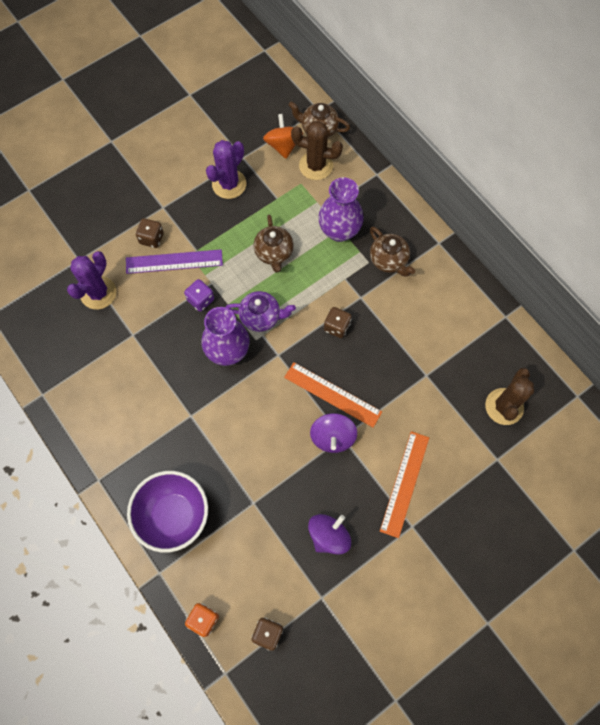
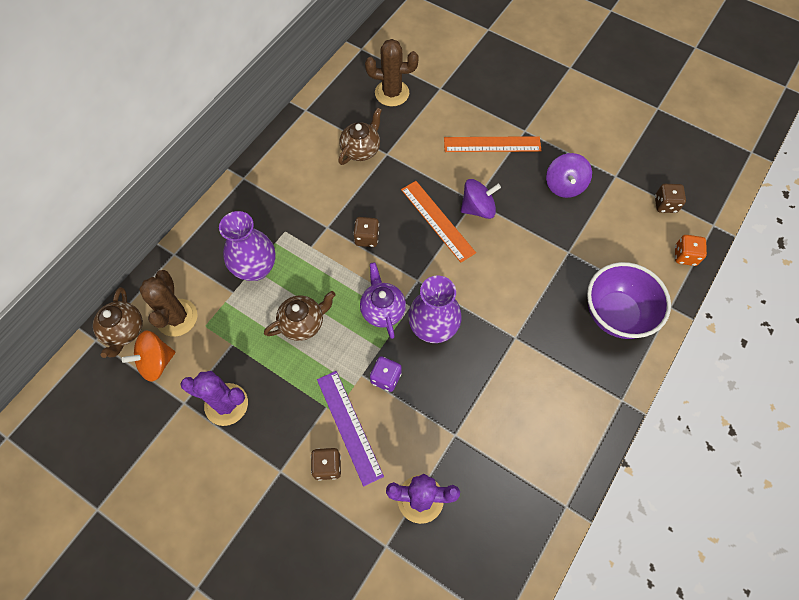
camera: 110 degrees left, 5 degrees down
orange ruler [284,362,382,428] -> orange ruler turned 45 degrees counterclockwise [401,181,476,263]
purple spinning top [308,514,351,555] -> purple spinning top turned 105 degrees counterclockwise [546,153,592,198]
brown teapot [370,226,415,277] -> brown teapot moved to [338,107,382,165]

